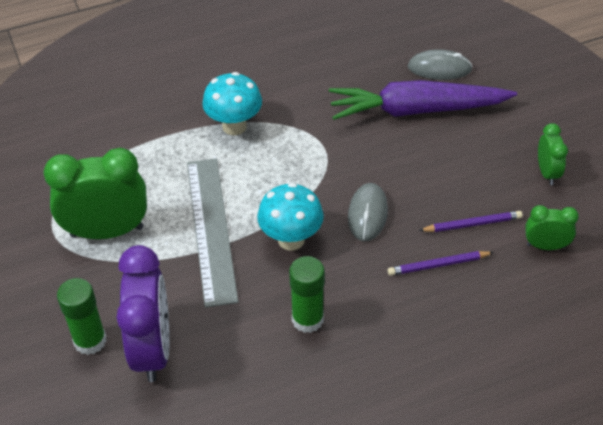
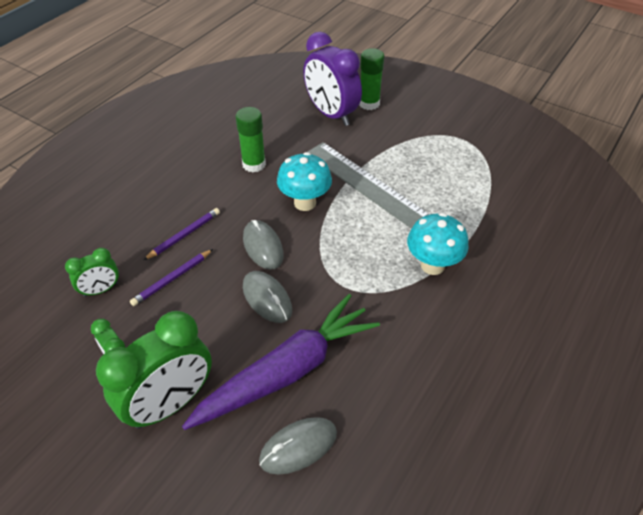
camera: 145 degrees right, 0 degrees up
green clock [43,148,147,239] -> green clock moved to [96,311,212,429]
none -> grey mouse [243,271,292,323]

